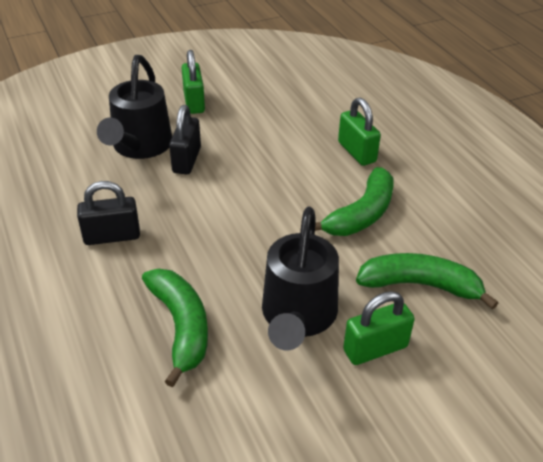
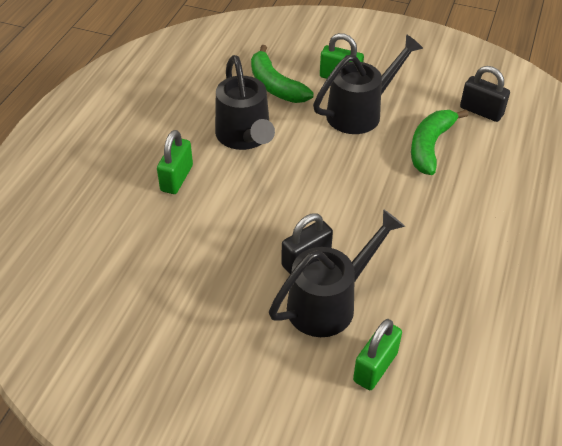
camera: 135 degrees left, 5 degrees up
black padlock [77,181,140,245] -> black padlock moved to [460,66,510,122]
green padlock [182,50,205,114] -> green padlock moved to [353,319,402,390]
green banana [315,167,394,236] -> black watering can [215,55,275,150]

